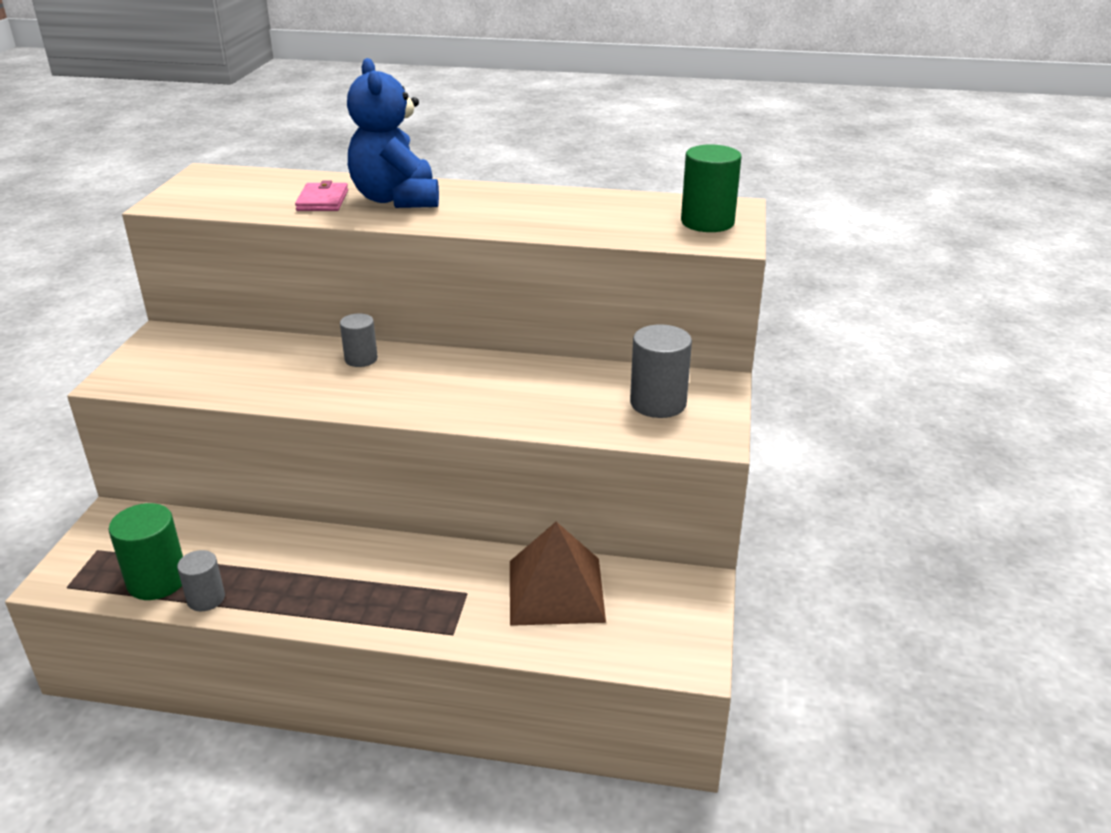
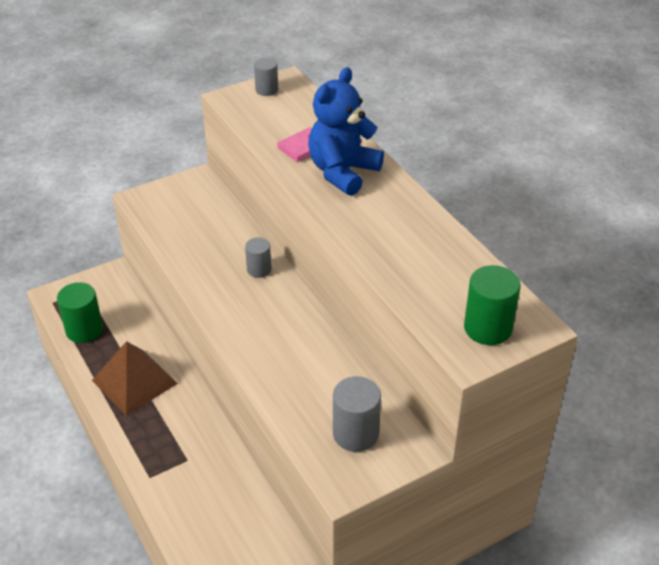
camera: 50 degrees right, 10 degrees up
grey cylinder [177,550,225,611] -> grey cylinder moved to [254,58,278,96]
brown pyramid [510,522,606,626] -> brown pyramid moved to [92,341,178,416]

